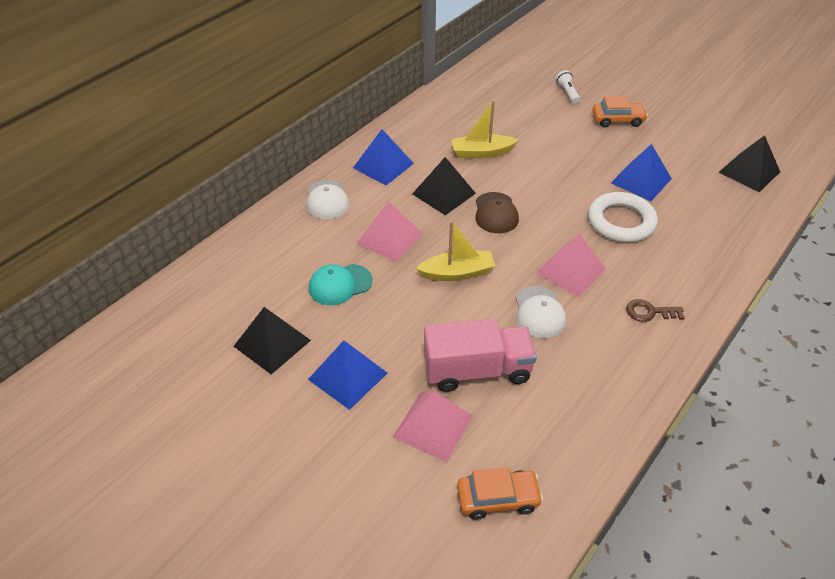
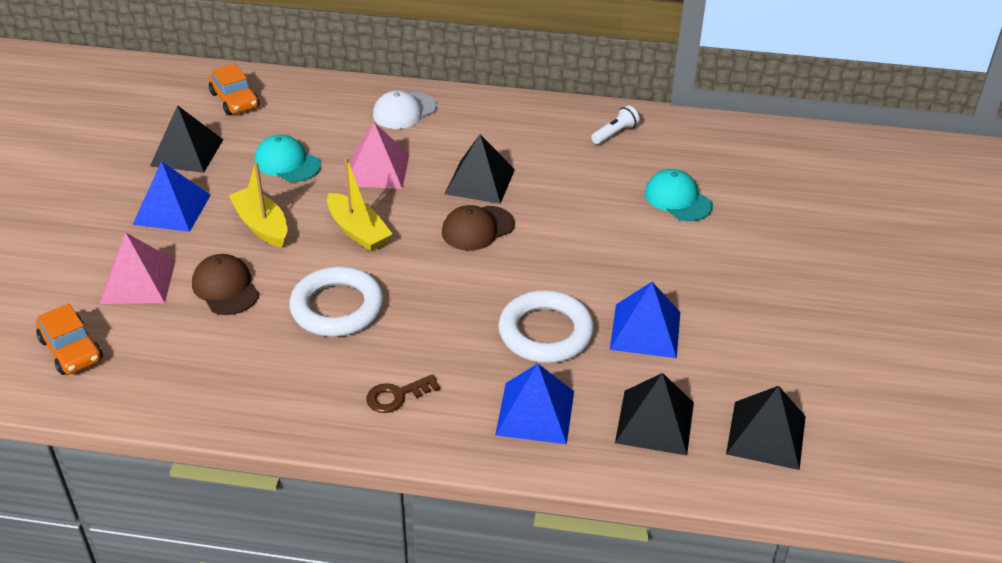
camera: 60 degrees right, 5 degrees down
blue pyramid [353,129,414,185] -> blue pyramid moved to [495,364,574,444]
pink truck [424,318,537,392] -> brown cap [192,254,259,315]
yellow boat [451,100,518,158] -> yellow boat moved to [229,162,287,248]
white cap [516,286,566,338] -> white ring [289,266,384,337]
pink pyramid [536,234,606,297] -> none
white flashlight [556,70,580,104] -> white flashlight moved to [591,105,640,144]
orange car [592,96,648,127] -> orange car moved to [209,64,259,115]
brown key [626,299,685,322] -> brown key turned 90 degrees counterclockwise [366,374,440,413]
none -> black pyramid [615,373,694,455]
none -> turquoise cap [644,169,713,221]

